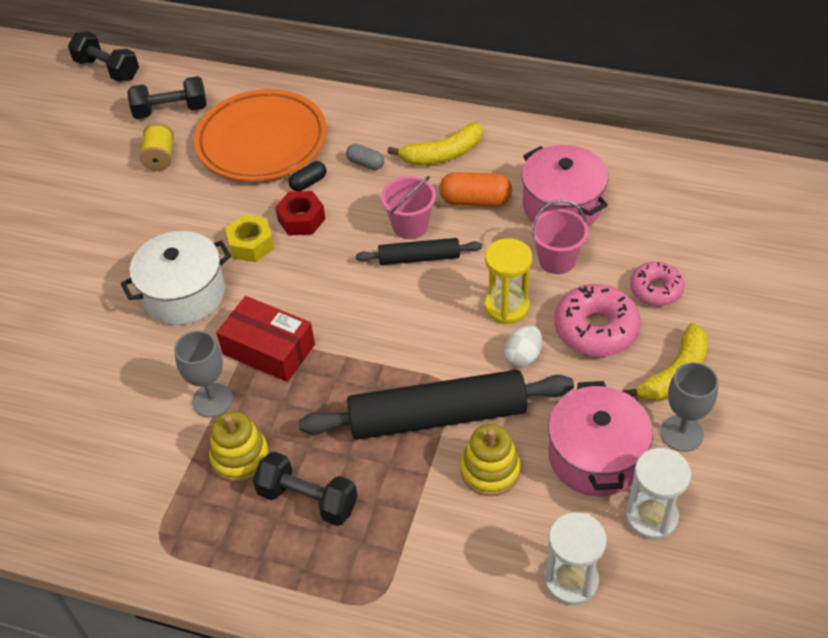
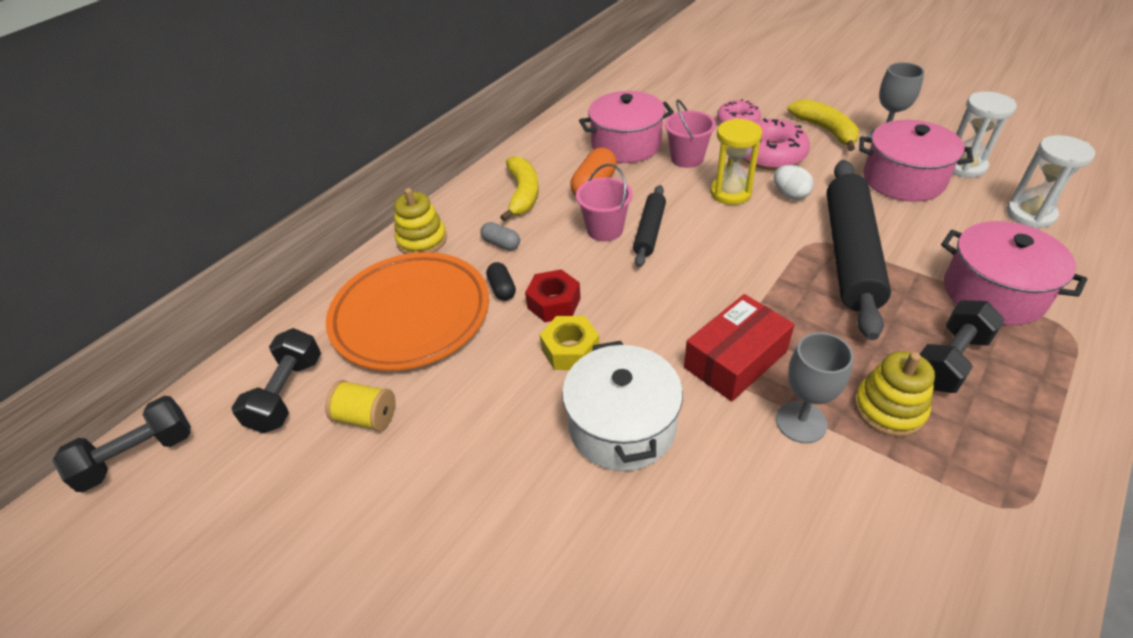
camera: 70 degrees left, 5 degrees down
grey capsule [346,144,384,170] -> grey capsule turned 75 degrees clockwise [481,222,520,251]
yellow stacking toy [460,424,521,496] -> yellow stacking toy moved to [394,188,447,254]
none -> pink pot [941,221,1087,325]

